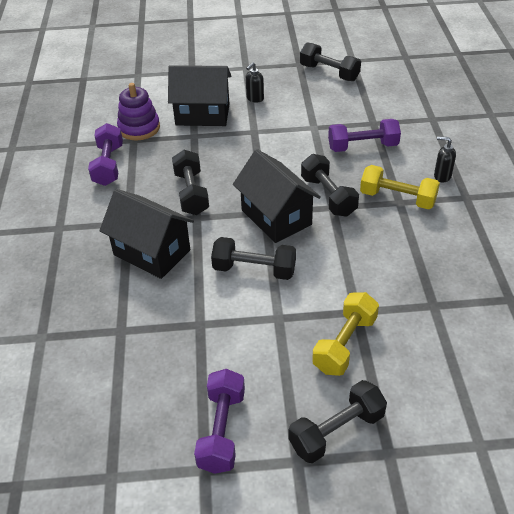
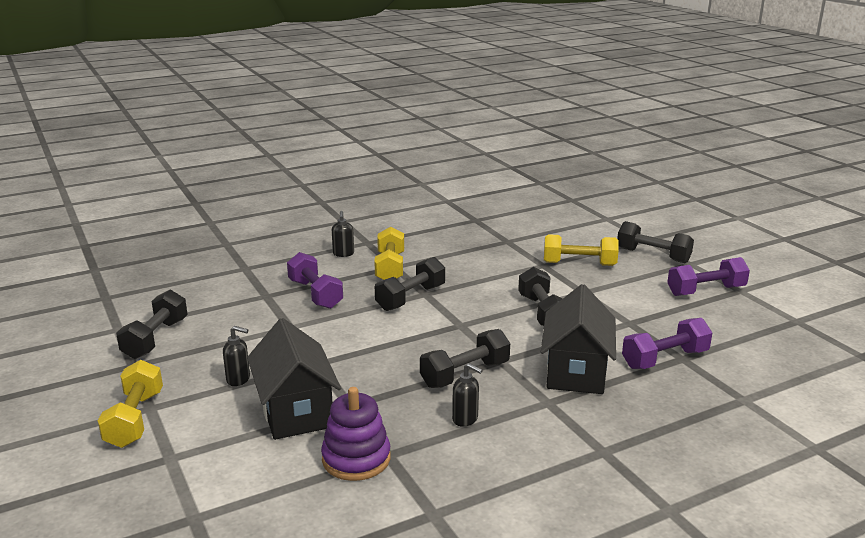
camera: 115 degrees left, 20 degrees down
purple dumbbell [88,123,123,186] -> purple dumbbell moved to [622,318,712,369]
black house [233,149,321,243] -> none
none -> yellow dumbbell [98,360,163,448]
none -> black soap dispenser [452,363,483,427]

